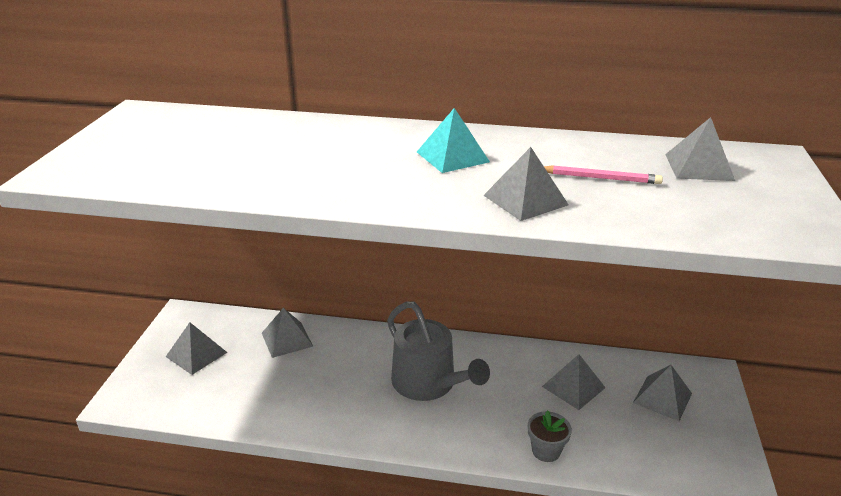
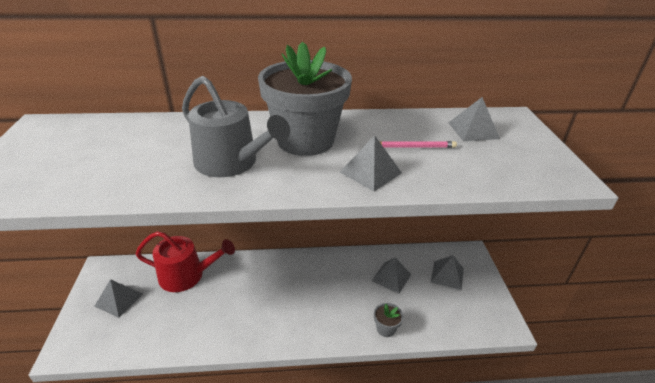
camera: 15 degrees left, 5 degrees up
grey pyramid [262,308,313,358] -> red watering can [136,231,235,292]
grey watering can [387,301,490,401] -> grey watering can moved to [182,76,290,177]
turquoise pyramid [417,108,490,173] -> grey flower pot [258,41,352,156]

